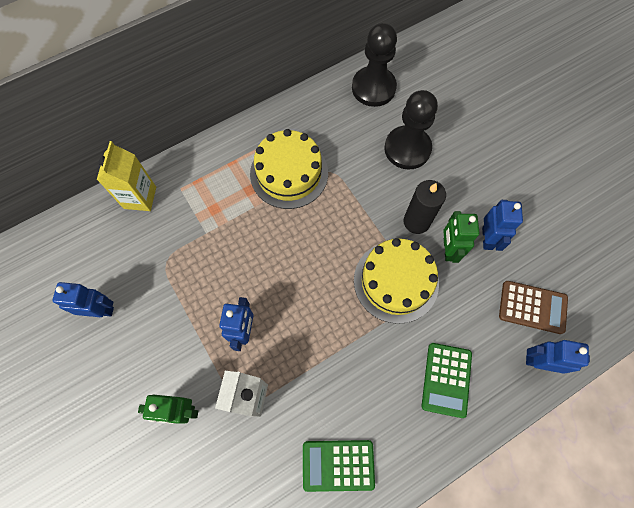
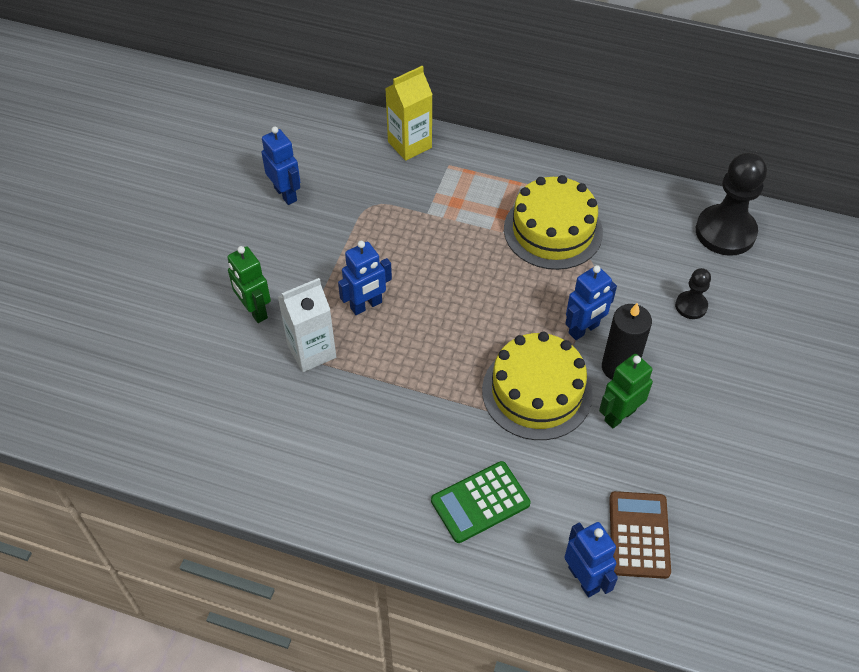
camera: 50 degrees right, 15 degrees down
green calculator [303,440,375,492] -> none
black pawn [384,90,438,169] -> black pawn [675,268,711,319], size x0.50
blue robot [482,200,523,251] -> blue robot moved to [565,265,617,340]
brown calculator [499,281,568,334] -> brown calculator turned 150 degrees counterclockwise [609,491,671,579]

